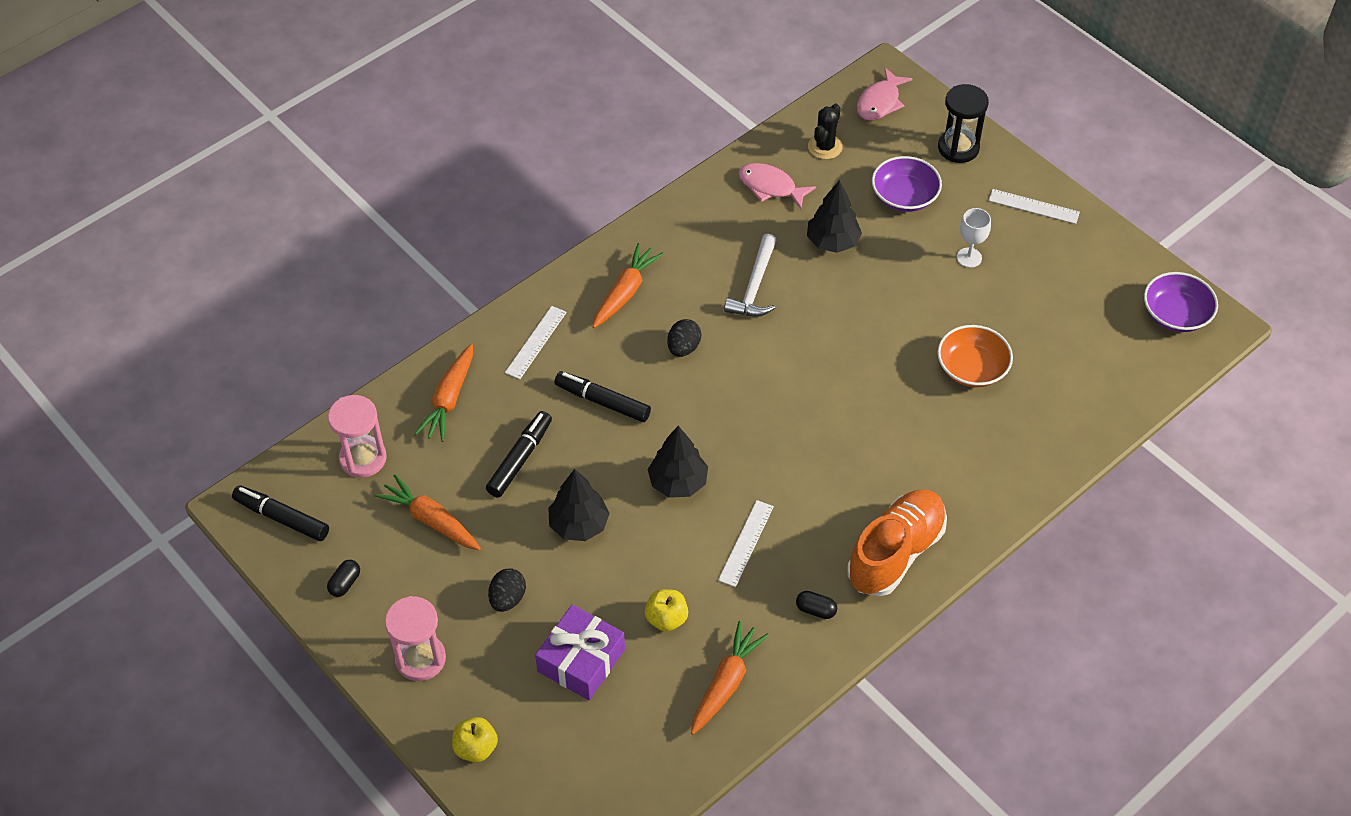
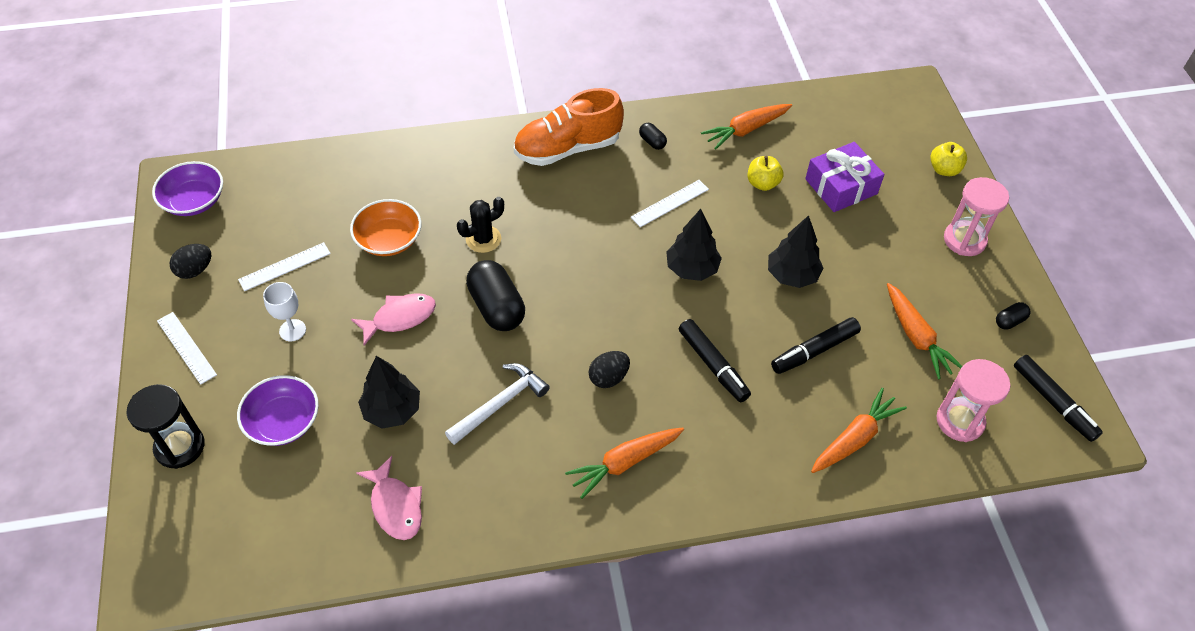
camera: 150 degrees left, 0 degrees up
black egg [488,568,526,612] -> black egg moved to [169,244,211,279]
white ruler [505,306,567,379] -> white ruler moved to [238,242,331,291]
black cactus [808,104,843,159] -> black cactus moved to [457,197,504,253]
pink fish [857,68,912,121] -> pink fish moved to [351,293,436,346]
none -> black capsule [466,260,525,331]

